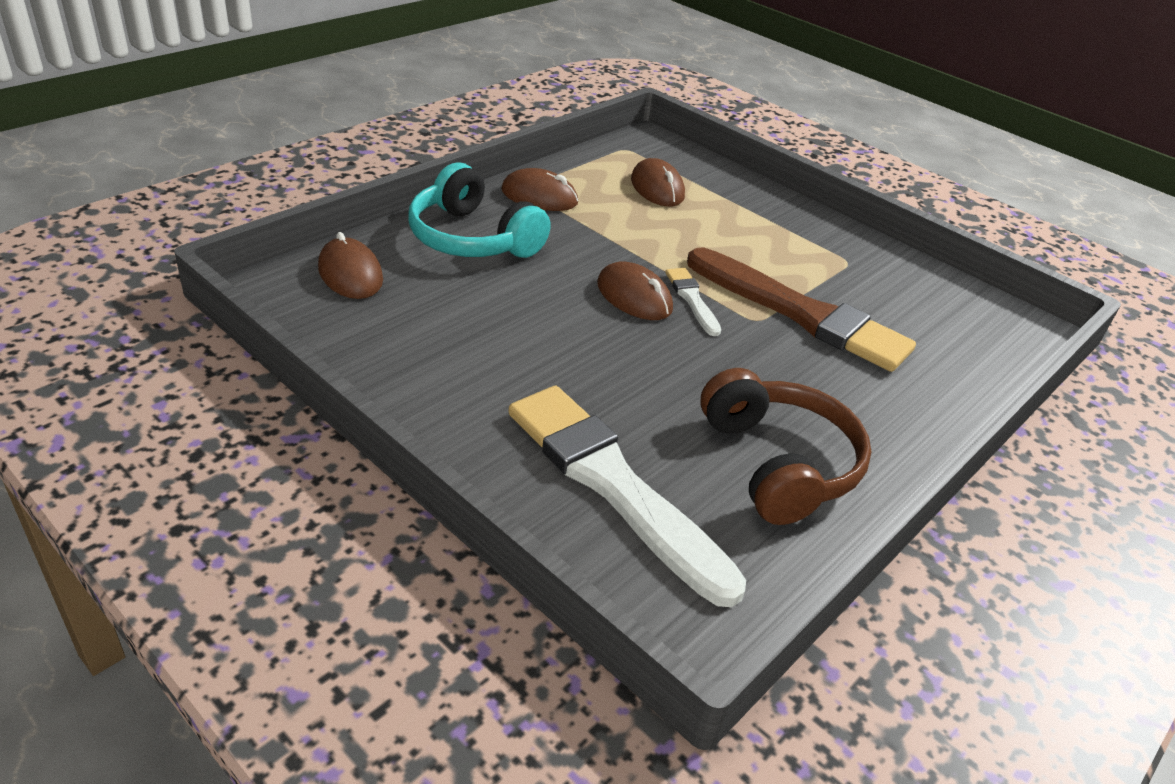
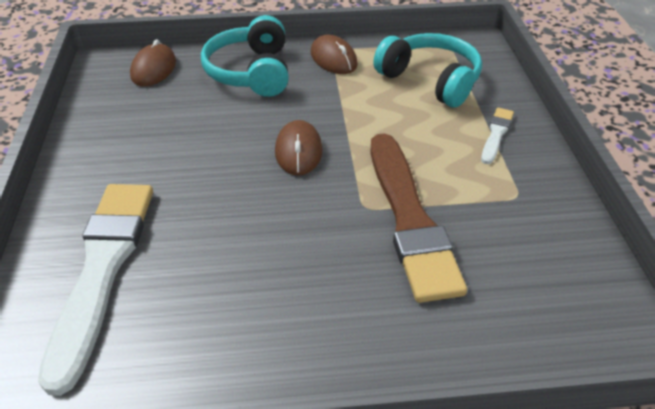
camera: 45 degrees right, 5 degrees up
brown mouse [631,158,685,207] -> turquoise headphones [373,33,482,107]
white brush [665,268,721,336] -> white brush moved to [481,108,514,164]
brown headphones [700,368,871,525] -> none

